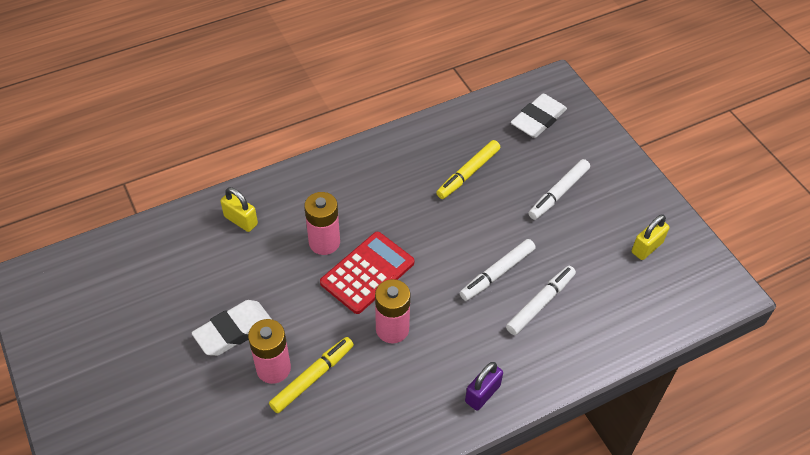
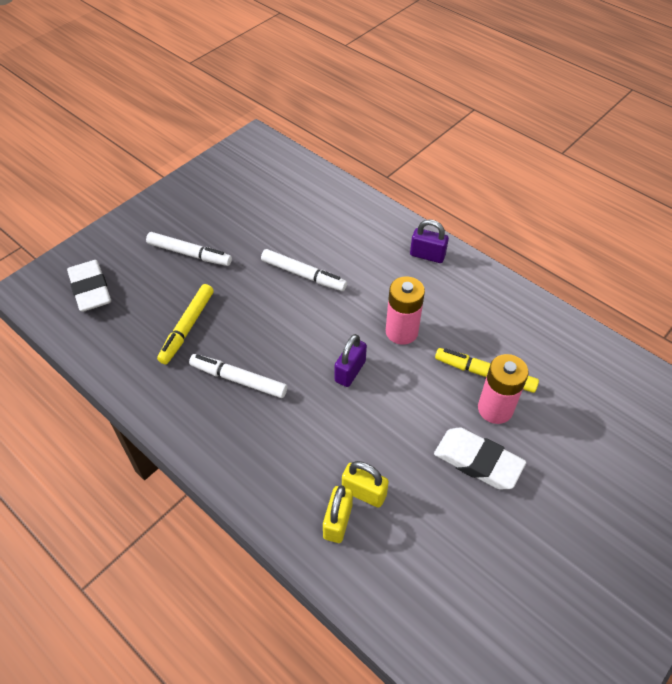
camera: 110 degrees left, 0 degrees up
pink battery [304,192,340,255] -> none
red calculator [320,232,414,314] -> purple padlock [335,334,367,387]
yellow marker [436,140,500,199] -> yellow marker turned 90 degrees clockwise [157,284,214,364]
white marker [506,266,576,335] -> white marker moved to [189,354,287,398]
white eraser [511,94,567,138] -> white eraser turned 45 degrees clockwise [67,260,111,312]
yellow padlock [632,215,669,260] -> yellow padlock moved to [342,461,389,508]

